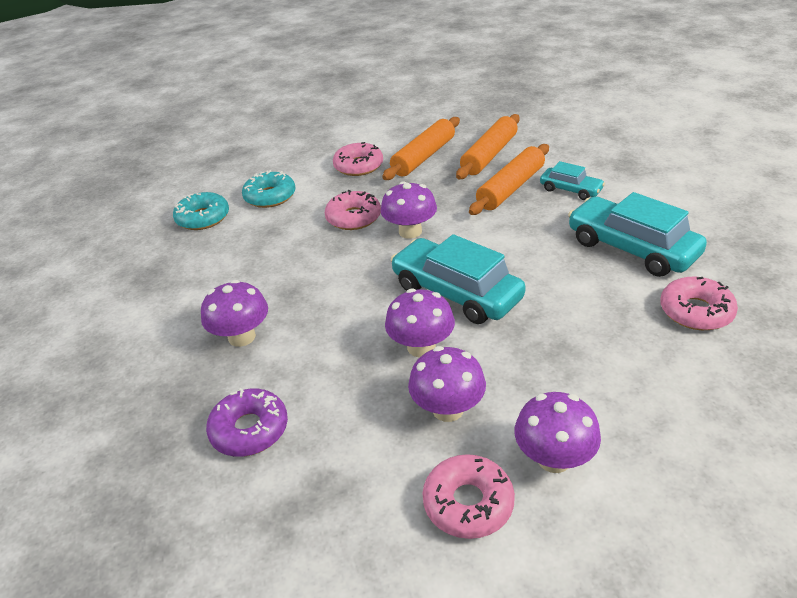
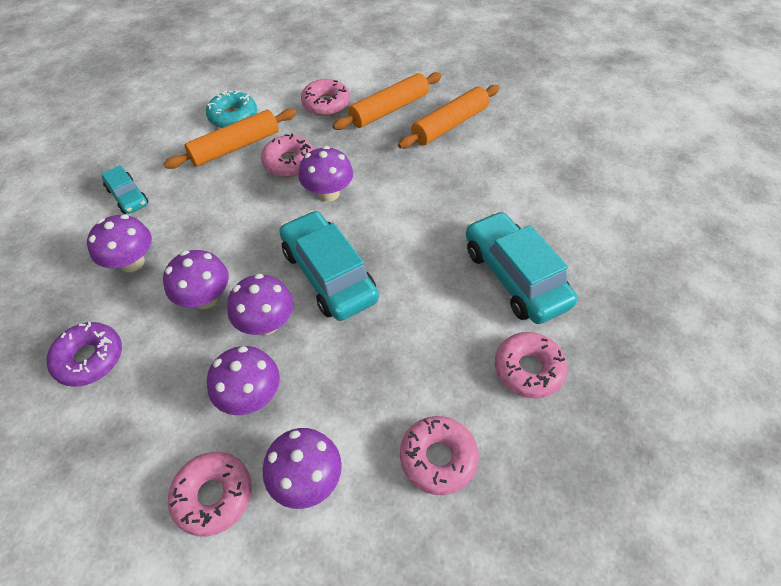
camera: 15 degrees right, 15 degrees up
turquoise donut [173,192,229,230] -> none
orange rolling pin [469,144,549,215] -> orange rolling pin moved to [164,109,296,169]
turquoise car [540,161,605,200] -> turquoise car moved to [102,165,148,214]
none -> purple mushroom [163,250,229,309]
none -> pink donut [400,416,479,495]

